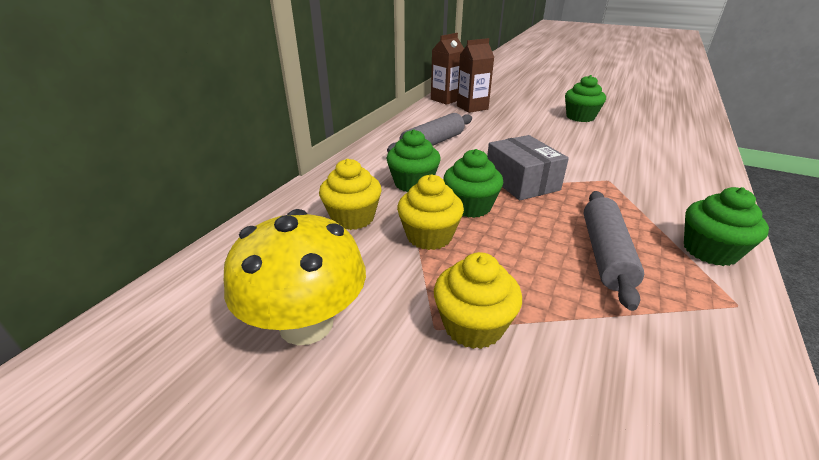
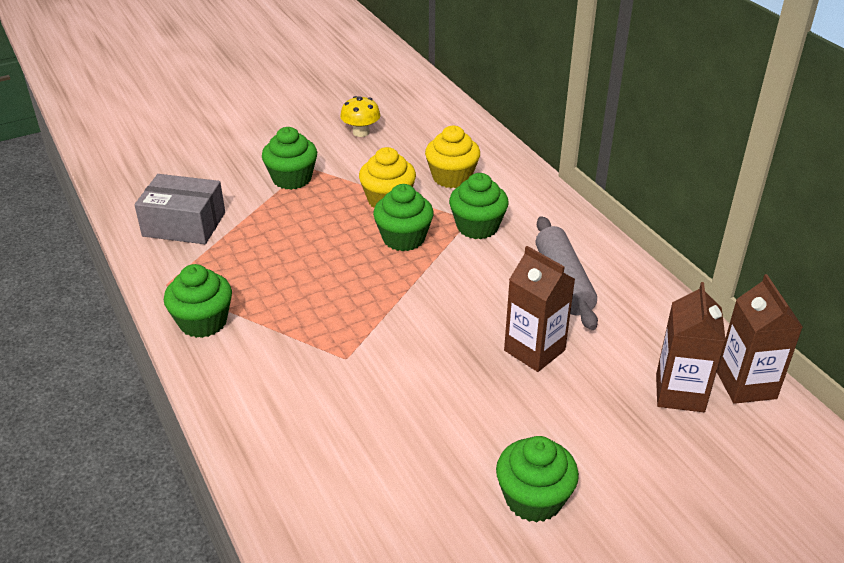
camera: 125 degrees right, 5 degrees up
yellow mushroom [224,209,366,345] -> yellow mushroom [340,96,380,137], size x0.51
yellow cupcake [434,252,522,349] -> green cupcake [262,127,317,190]
grey box [487,135,569,200] -> grey box moved to [134,174,225,244]
grey rolling pin [584,191,644,311] -> none
none -> brown carton [504,246,575,372]

